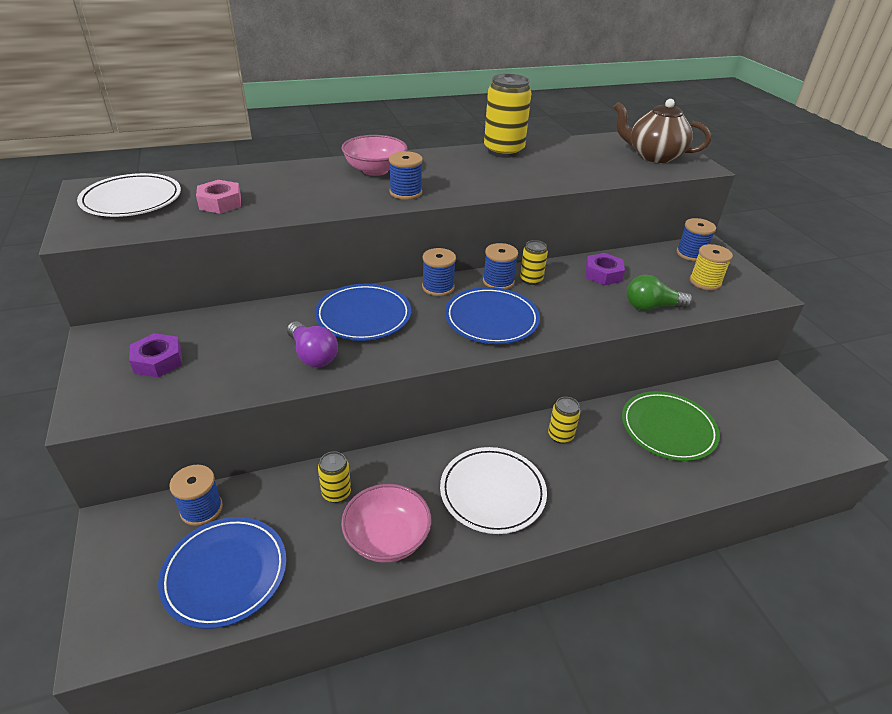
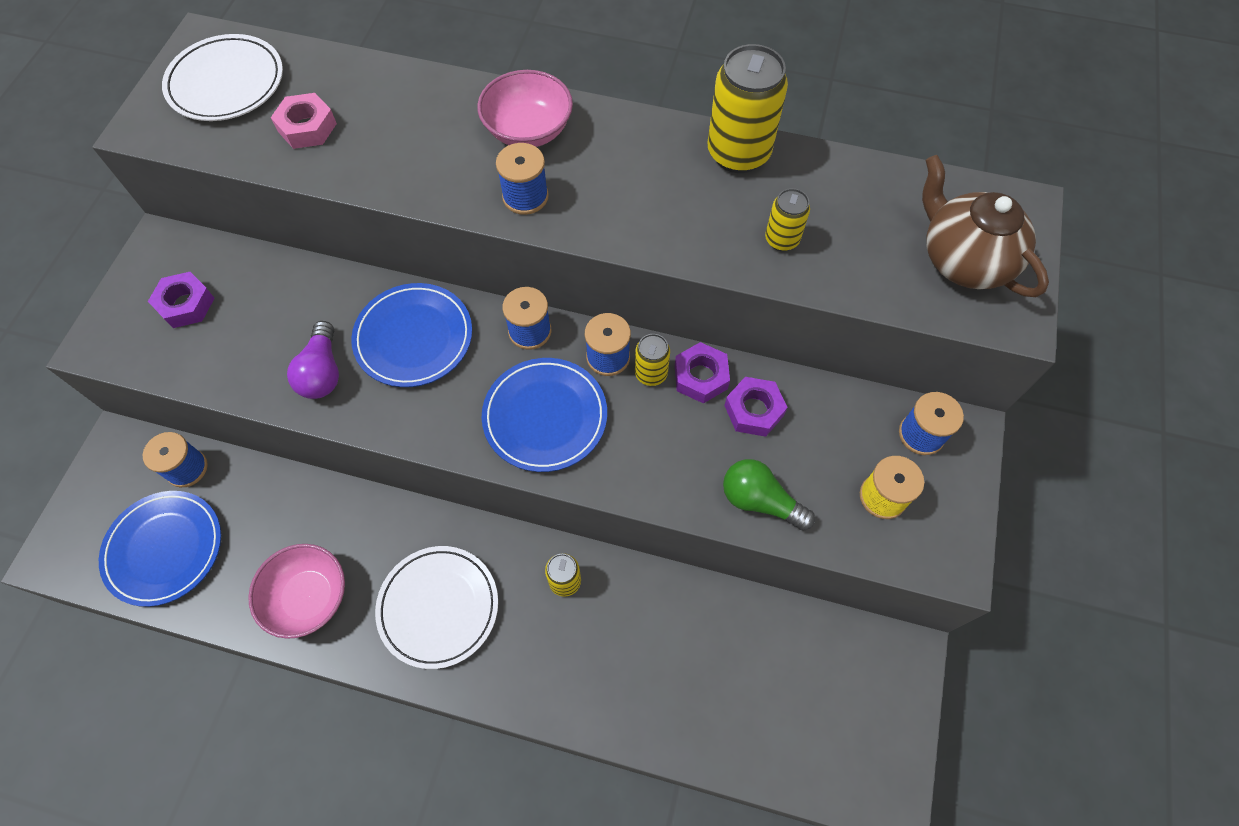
camera: 35 degrees right, 25 degrees up
yellow can [318,451,351,503] -> yellow can moved to [765,188,810,251]
green plate [622,391,720,461] -> none
none -> purple nut [675,342,730,404]

